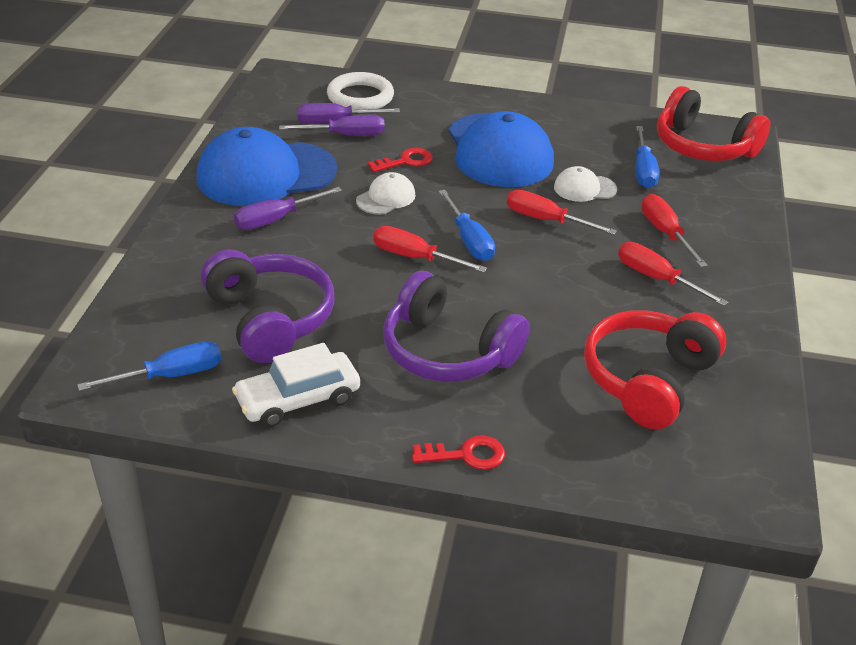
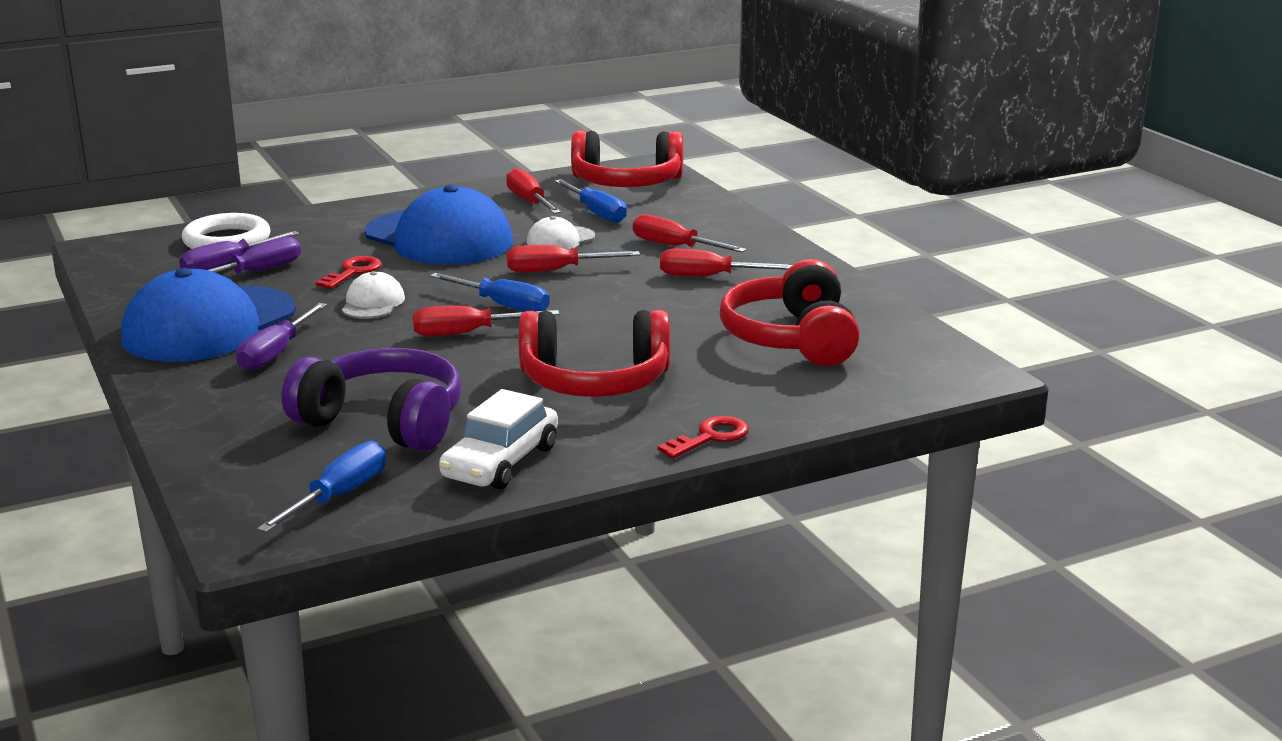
camera: 35 degrees left, 15 degrees down
purple headphones [384,271,530,382] -> red headphones [519,310,670,397]
none -> red screwdriver [506,168,561,214]

